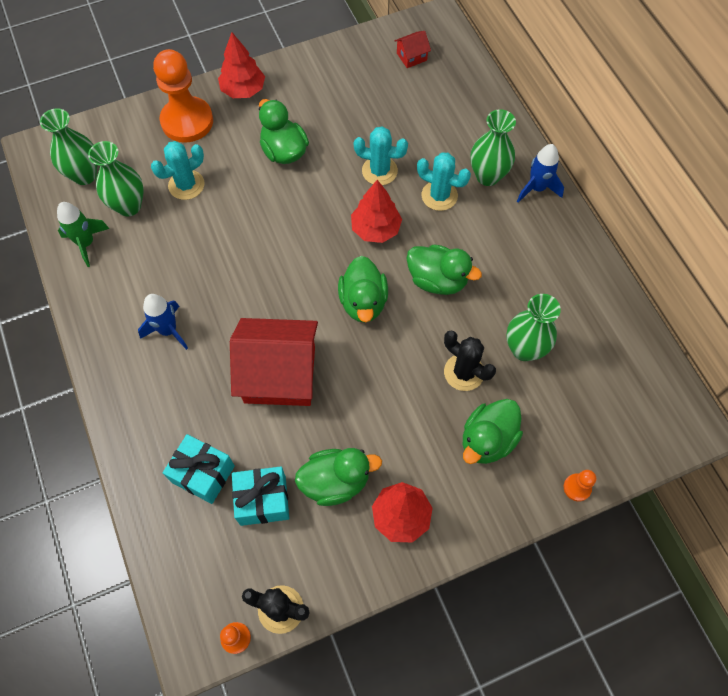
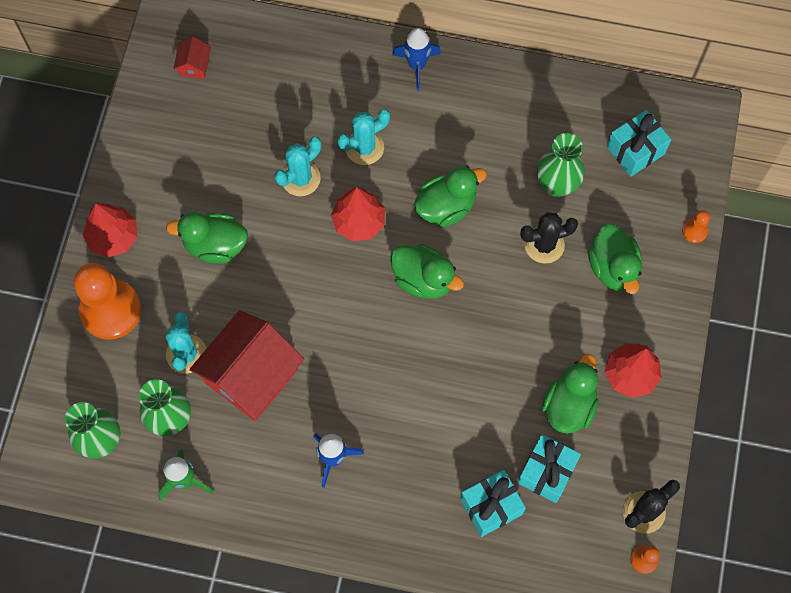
camera: 55 degrees left, 5 degrees up
red house [230,318,318,406] -> red house moved to [189,310,304,421]
green vase [470,109,516,186] -> none
none -> turquoise gift [607,110,671,177]

